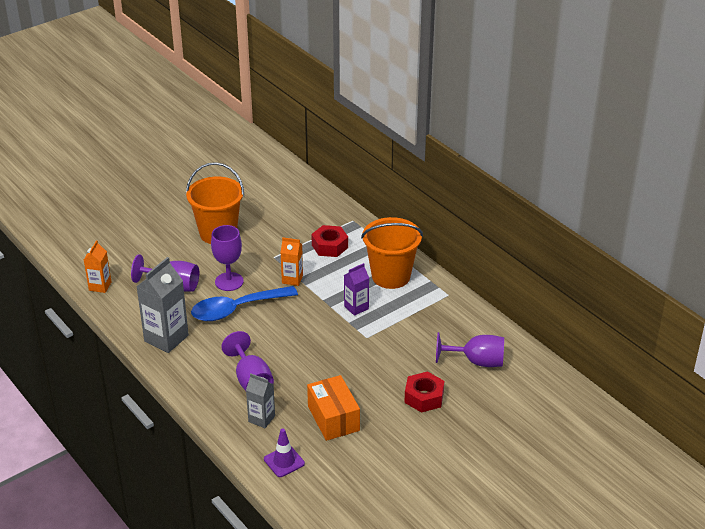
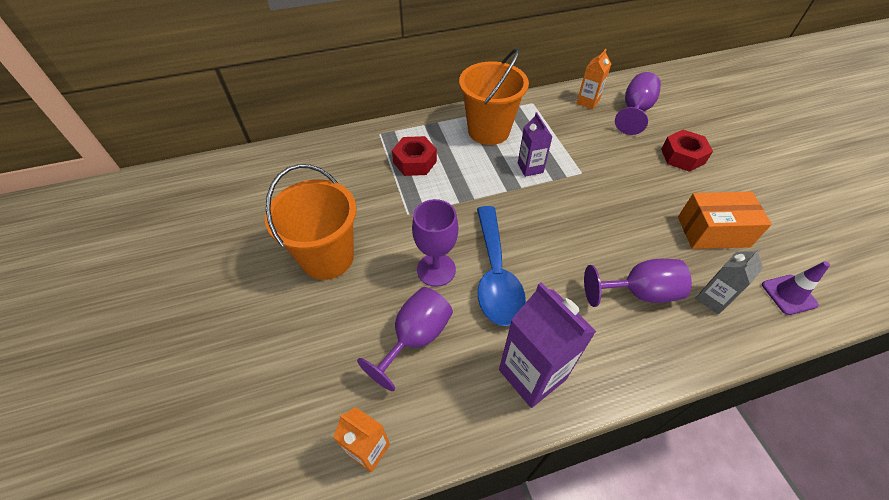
camera: 70 degrees left, 15 degrees up
grey carton [136,257,189,353] -> purple carton [499,282,597,408]
orange carton [280,237,303,286] -> orange carton moved to [576,49,611,110]

